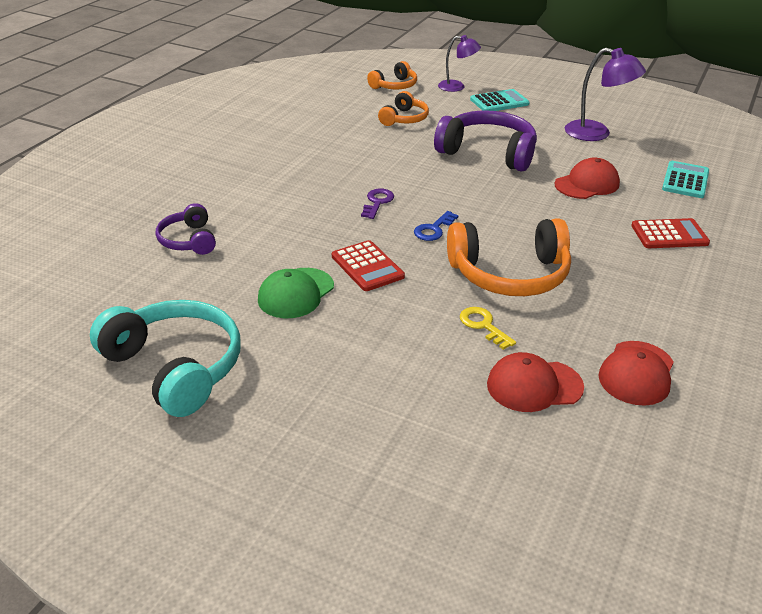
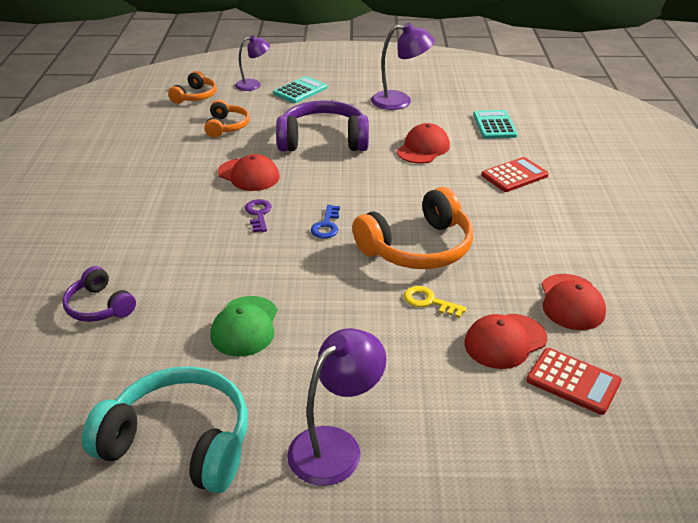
camera: 25 degrees left, 0 degrees up
red calculator [332,240,405,291] -> red calculator moved to [526,348,622,415]
none -> red cap [218,154,280,191]
none -> purple lamp [287,328,387,486]

